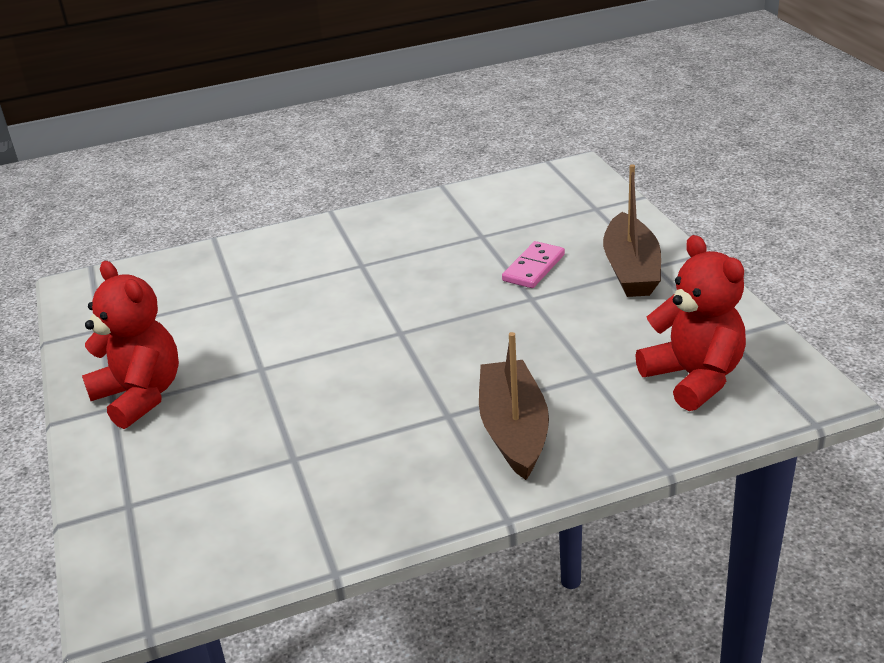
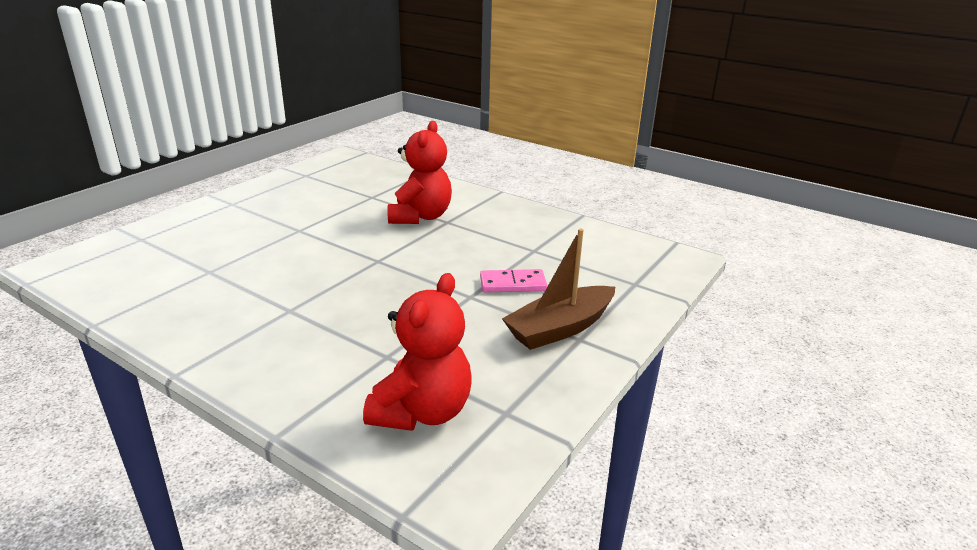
camera: 50 degrees right, 5 degrees down
red teddy bear [82,261,179,429] -> red teddy bear moved to [388,121,452,224]
brown boat [479,332,549,480] -> none

